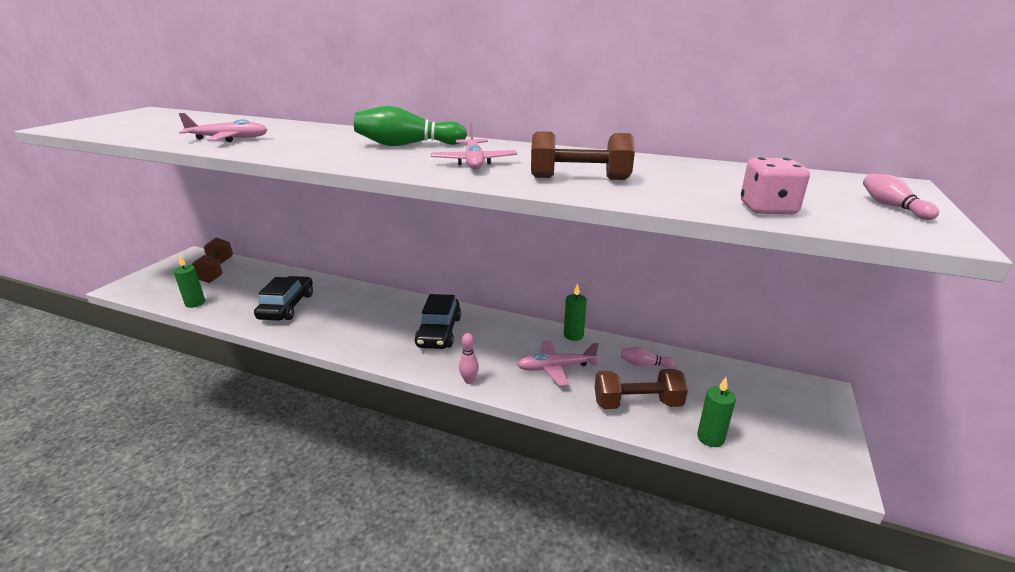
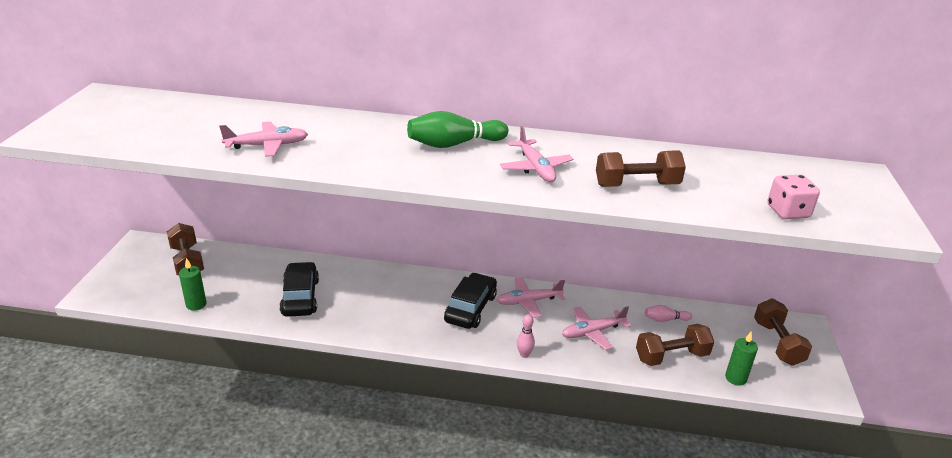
camera: 15 degrees left, 5 degrees up
black car [414,294,461,349] -> black car turned 150 degrees counterclockwise [444,272,497,329]
green candle [564,283,587,341] -> none
pink bowling pin [863,174,939,220] -> none
none -> pink plane [496,277,565,318]
none -> brown dumbbell [754,299,812,366]

